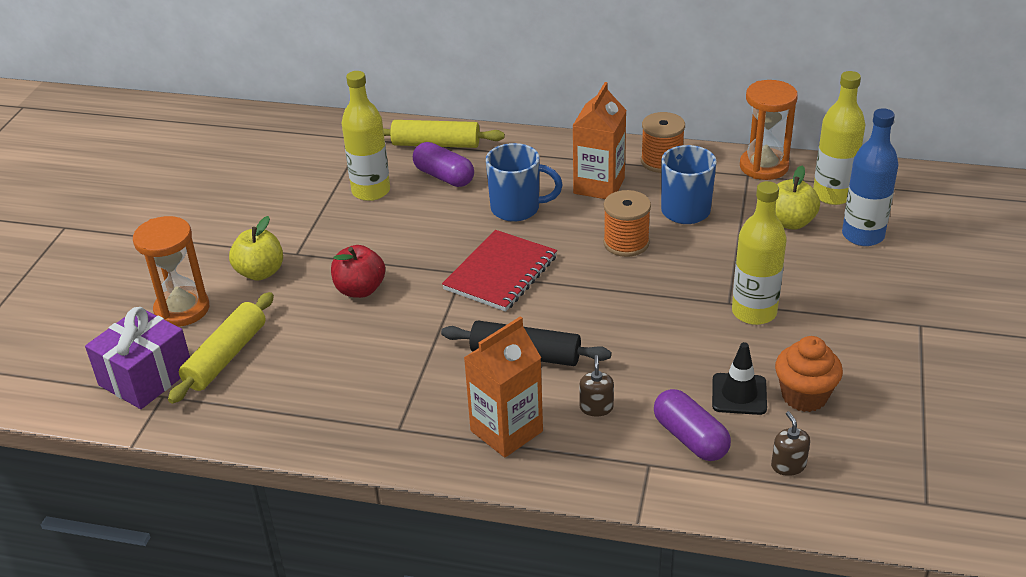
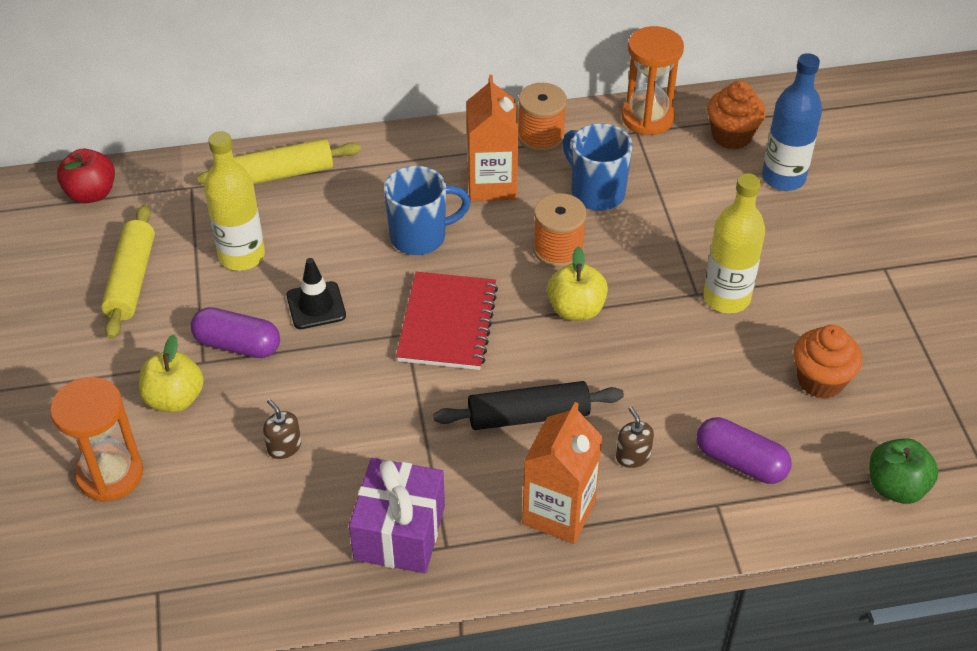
camera: 25 degrees left, 10 degrees up
purple gift [85,307,190,409] -> purple gift moved to [349,458,445,573]
yellow rolling pin [168,292,274,404] -> yellow rolling pin moved to [101,205,155,339]
red apple [331,245,385,298] -> red apple moved to [57,149,115,203]
purple capsule [413,142,474,187] -> purple capsule moved to [191,307,280,358]
black traffic cone [712,342,767,415] -> black traffic cone moved to [287,258,346,329]
brown soap dispenser [771,411,810,476] -> brown soap dispenser moved to [263,399,301,459]
yellow apple [776,166,820,230] -> yellow apple moved to [547,246,608,321]
yellow bottle [813,71,865,205] -> orange cupcake [707,81,766,150]
none -> green apple [869,438,939,504]

